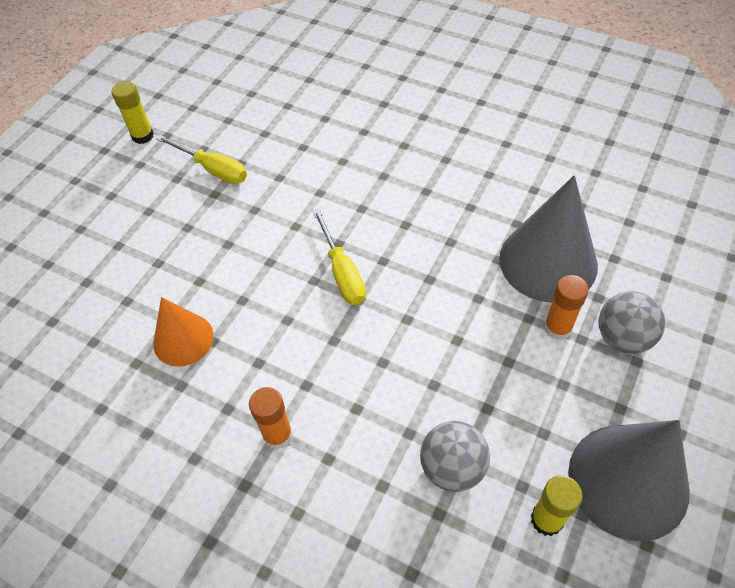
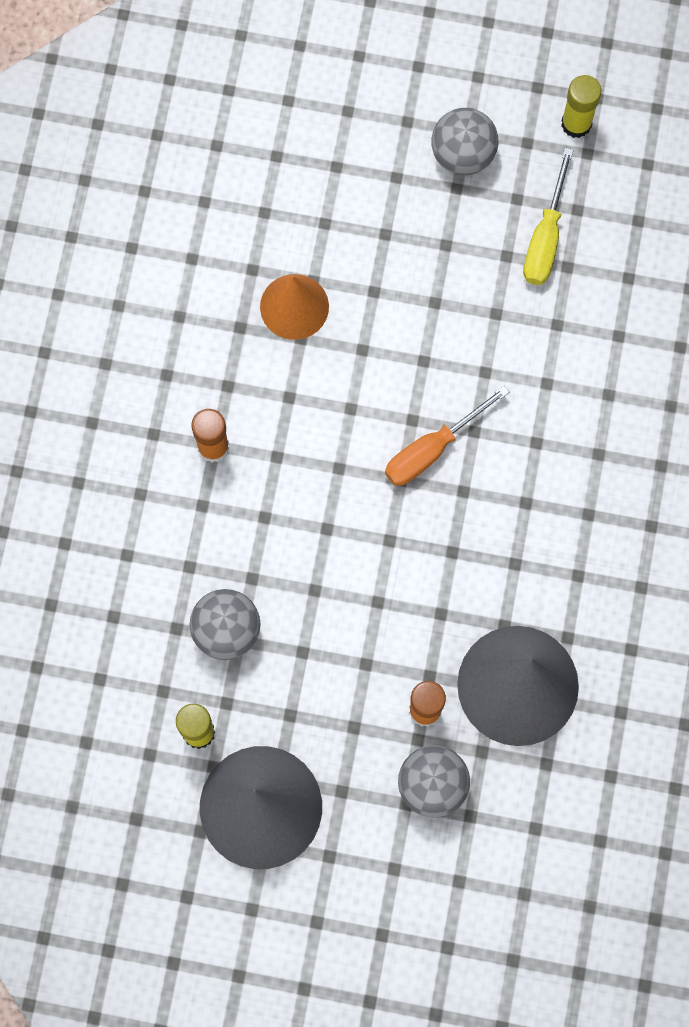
camera: 70 degrees right, 20 degrees up
yellow screwdriver [313,209,366,305] -> orange screwdriver [385,385,509,486]
none -> grey ball [431,108,498,175]

